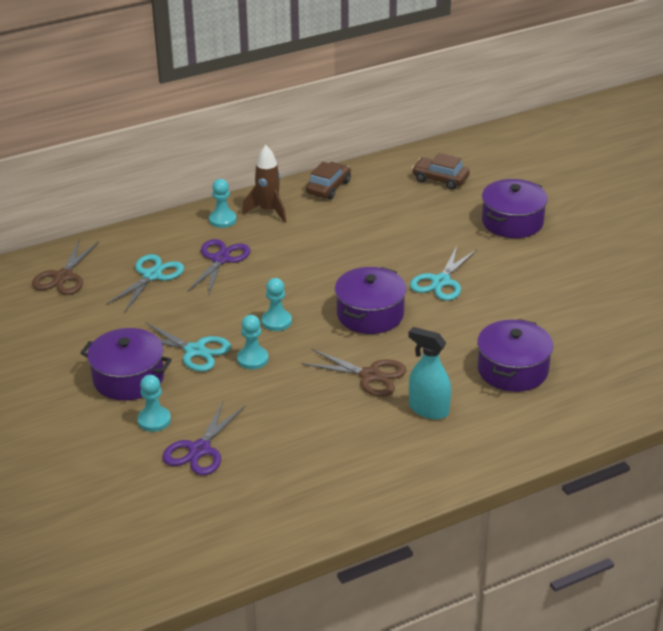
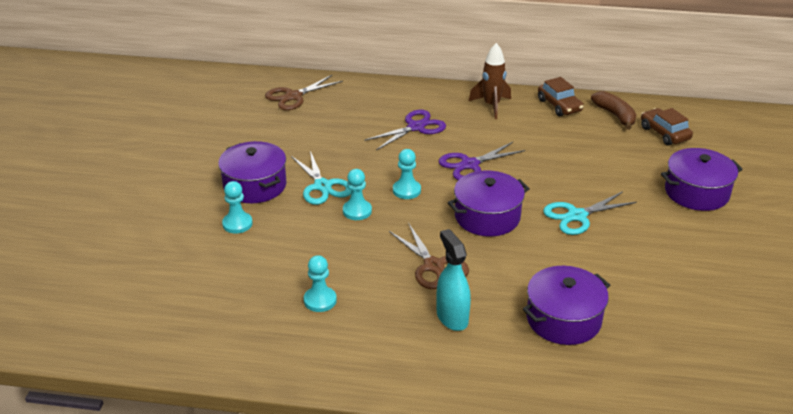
camera: 35 degrees right, 0 degrees up
turquoise scissors [106,254,184,313] -> none
purple scissors [162,400,245,475] -> purple scissors moved to [438,142,525,180]
turquoise pawn [209,179,237,228] -> turquoise pawn moved to [304,255,337,312]
brown car [306,162,351,200] -> brown car turned 90 degrees clockwise [538,77,584,116]
none -> brown banana [591,91,636,130]

